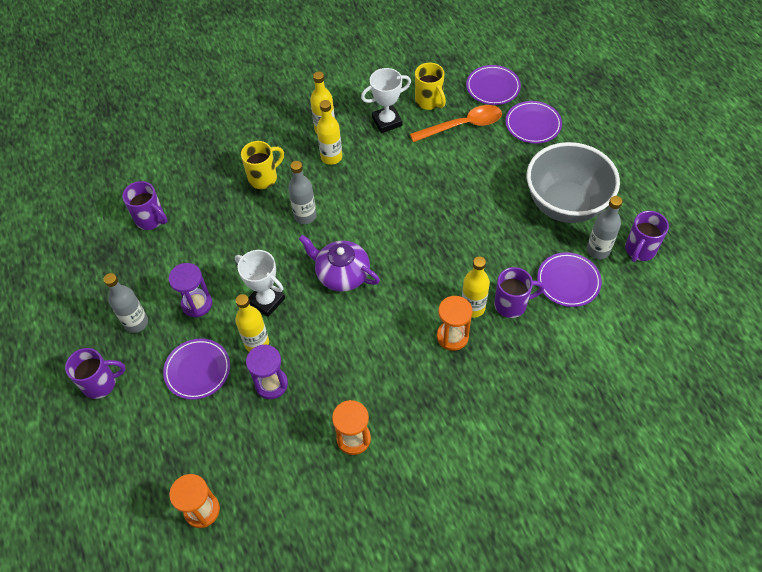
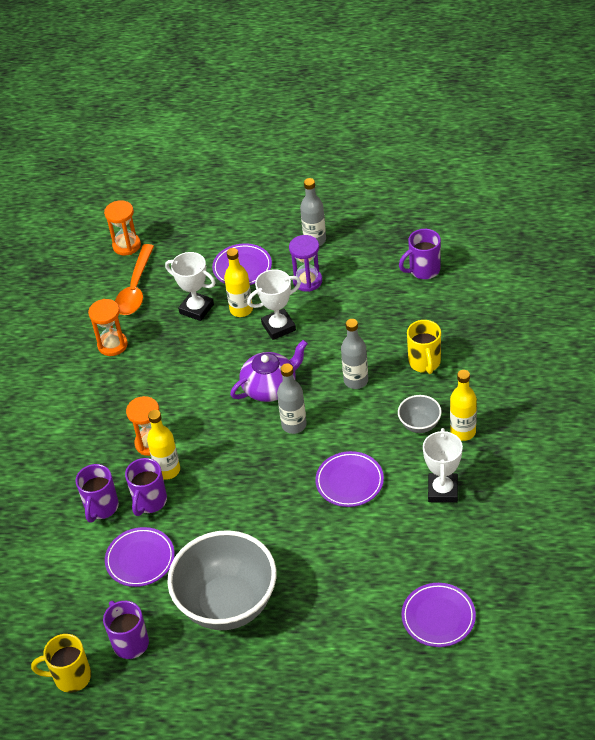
camera: 120 degrees right, 10 degrees down
purple mug [65,348,126,399] -> purple mug moved to [76,464,119,523]
purple hourglass [246,344,288,399] -> white trophy [165,252,216,321]
yellow bottle [317,100,342,165] -> grey bowl [398,395,442,433]
orange spoon [410,105,502,142] -> orange spoon moved to [115,244,154,315]
yellow mug [415,63,446,110] -> yellow mug moved to [31,634,91,693]
purple plate [505,101,562,144] -> purple plate moved to [315,451,384,507]
grey bottle [587,196,622,259] -> grey bottle moved to [277,363,307,434]

